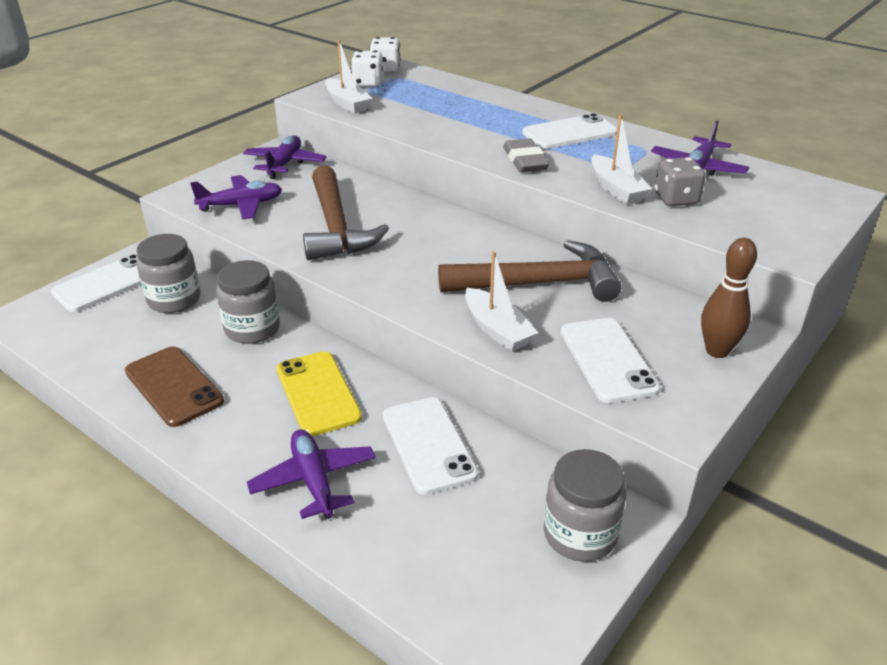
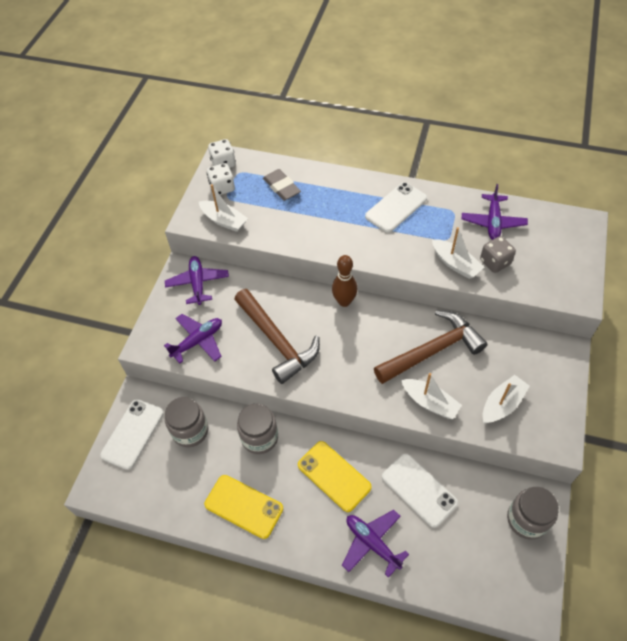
camera: 20 degrees left, 20 degrees up
brown phone [125,346,224,427] -> yellow phone [204,475,283,539]
grey eraser [503,138,549,172] -> grey eraser moved to [263,169,301,201]
white phone [561,318,661,403] -> white boat [482,375,530,423]
brown bowling pin [701,238,757,358] -> brown bowling pin moved to [332,255,357,307]

